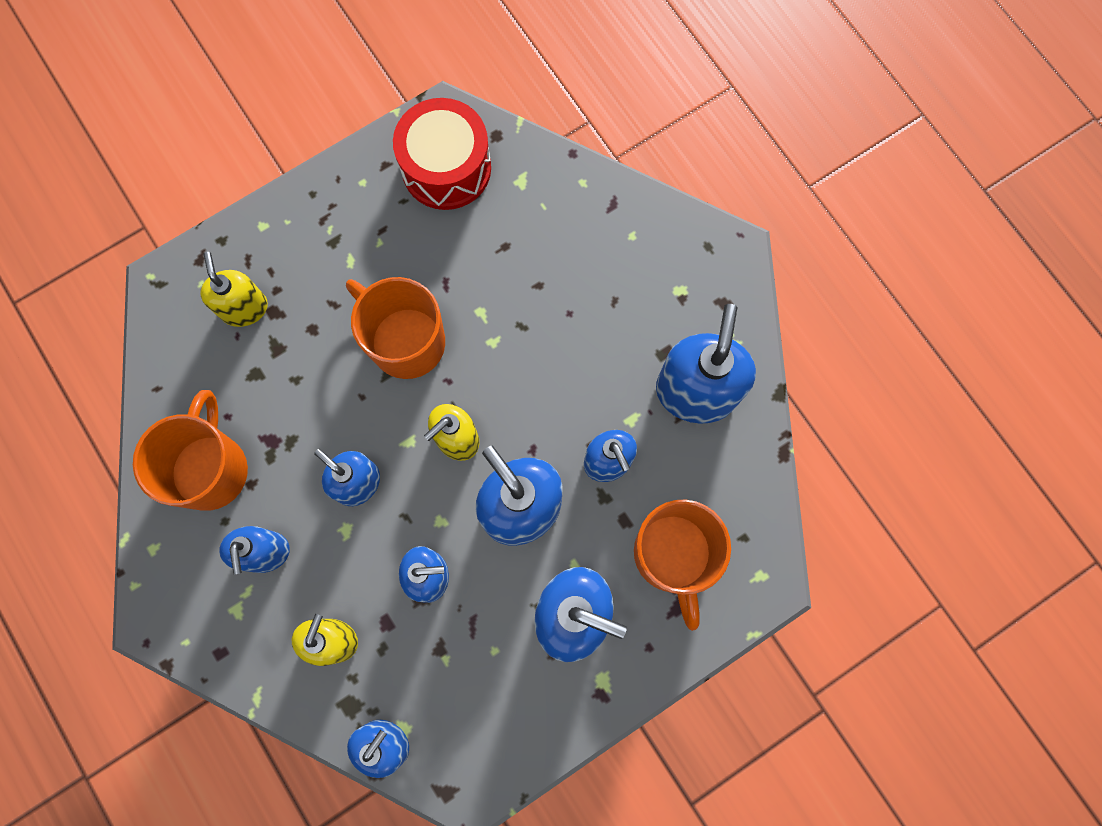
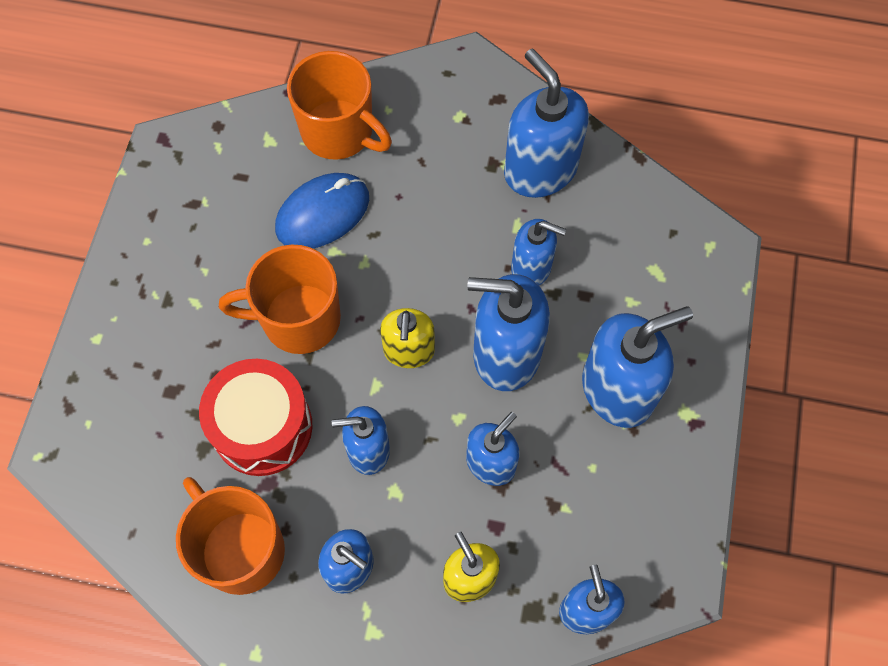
camera: 45 degrees left, 10 degrees down
yellow soap dispenser [200,252,268,327] -> none
red drum [393,98,491,210] -> red drum moved to [199,359,312,476]
orange mug [634,499,731,631] -> orange mug moved to [287,51,392,160]
none -> blue mouse [275,173,369,248]

